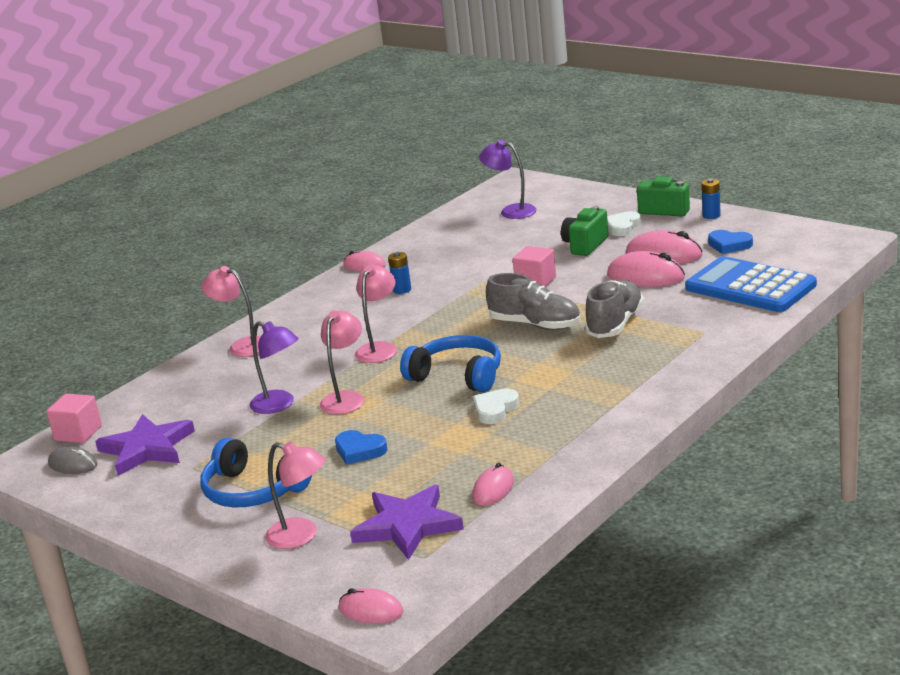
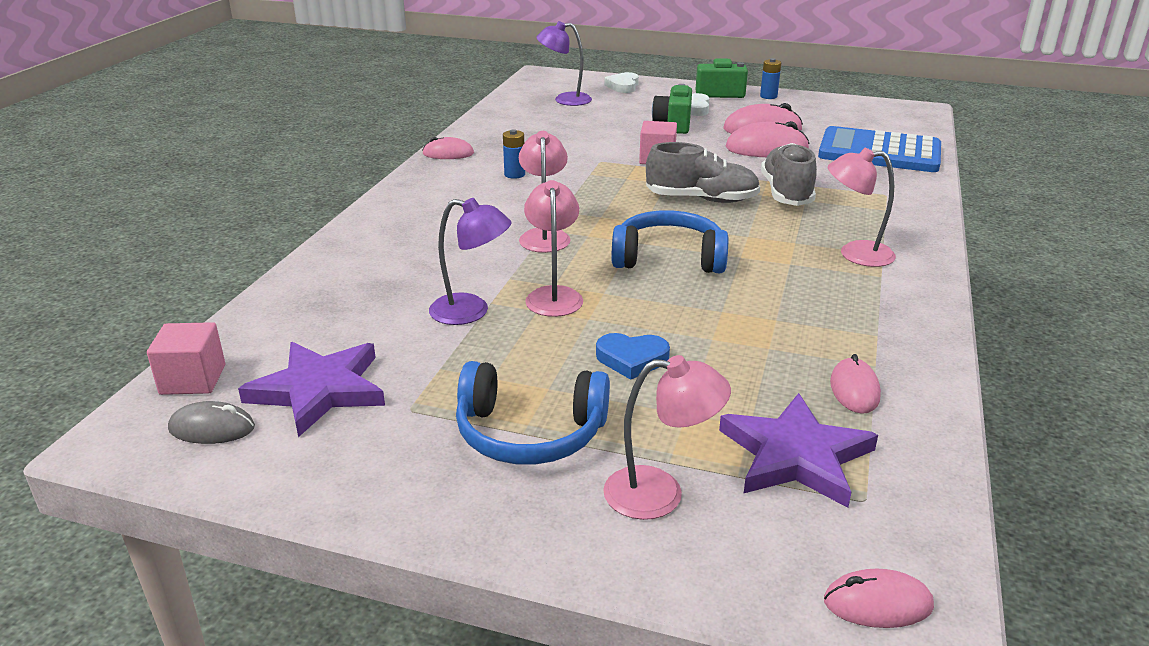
camera: 25 degrees left, 5 degrees up
pink lamp [201,266,261,357] -> pink lamp moved to [828,148,896,267]
white heart [473,388,520,424] -> white heart moved to [604,72,639,93]
blue heart [708,230,753,254] -> none

